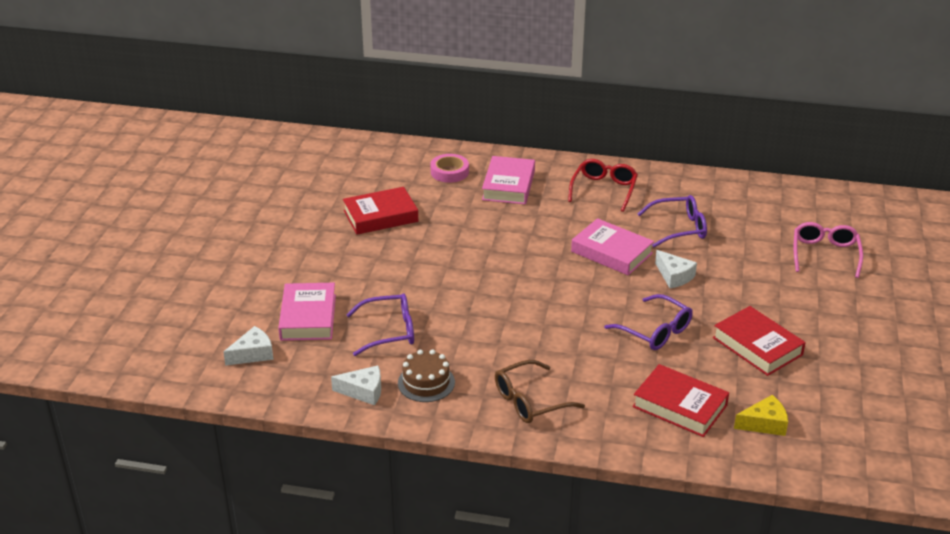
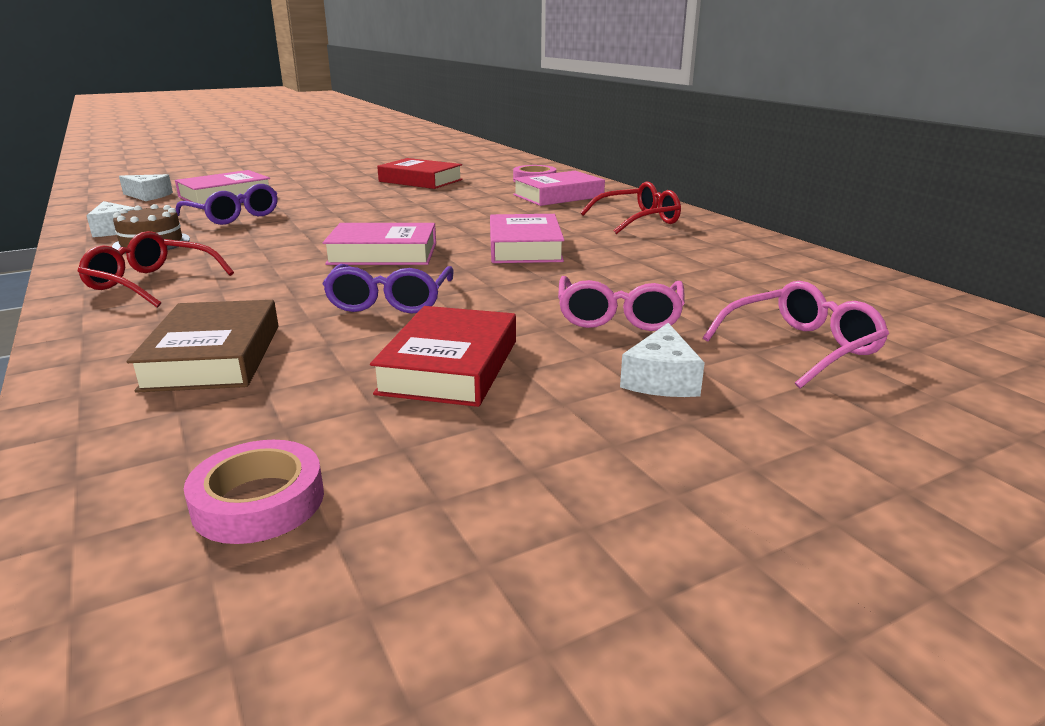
camera: 50 degrees right, 10 degrees down
brown glasses [495,360,585,423] -> red glasses [78,231,234,307]
red book [633,364,729,437] -> brown book [127,300,279,393]
purple glasses [638,195,707,247] -> none
white cheese [655,250,697,288] -> white cheese moved to [620,323,705,397]
yellow cheese [734,395,788,436] -> none
none -> pink tape [184,440,324,544]
none -> pink book [323,223,436,265]
none -> pink glasses [558,276,685,331]

